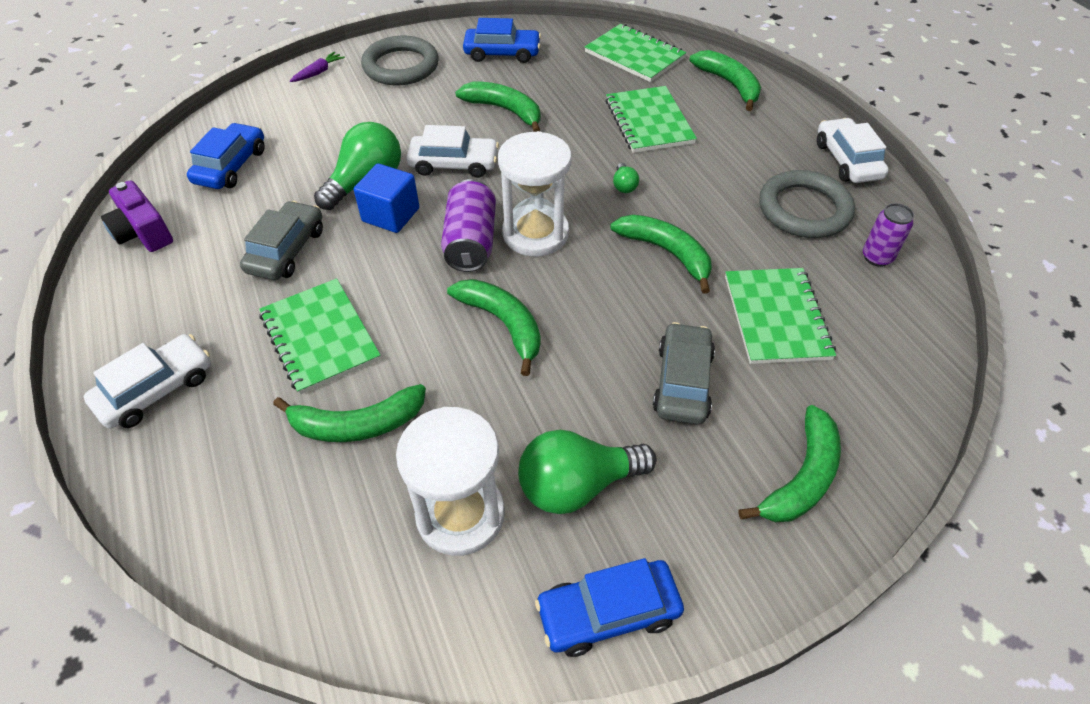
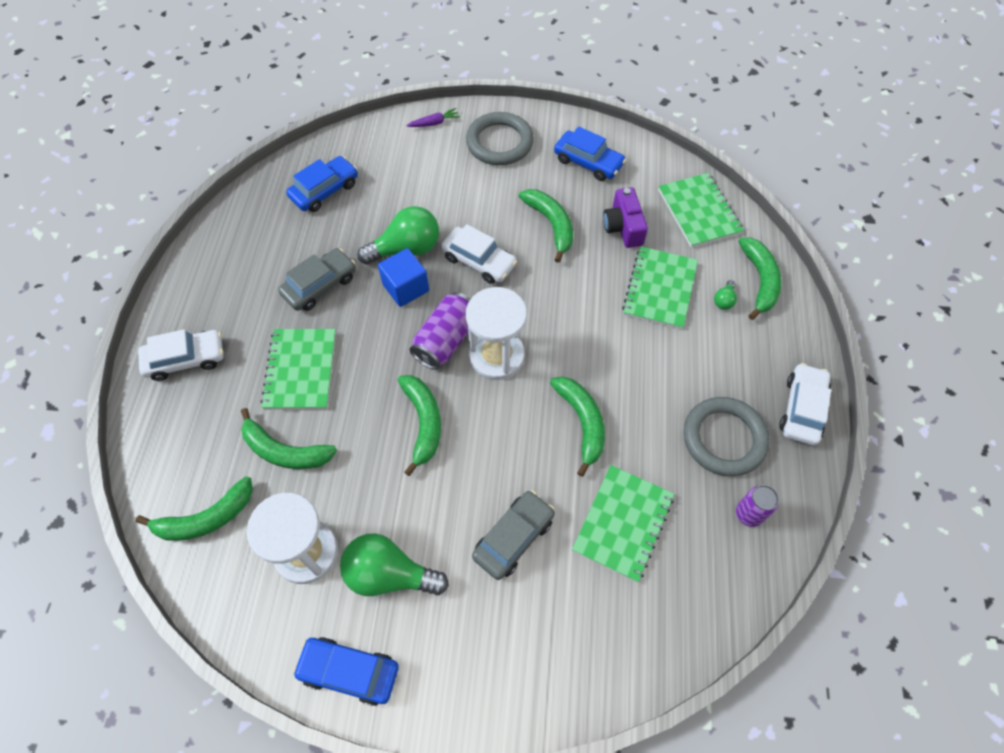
camera: 30 degrees right, 10 degrees up
purple camera [101,180,173,252] -> purple camera moved to [603,187,648,248]
green light bulb [613,163,639,193] -> green light bulb moved to [714,280,737,310]
green banana [739,405,841,522] -> green banana moved to [135,476,253,541]

